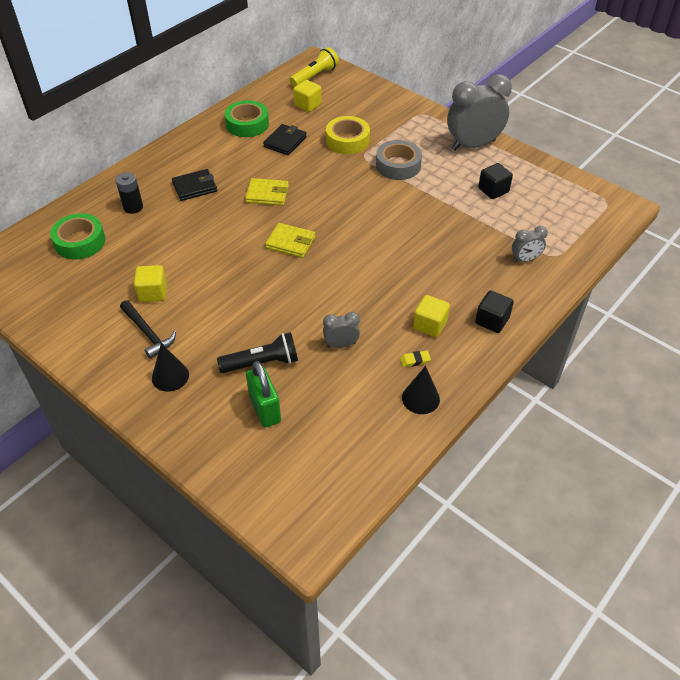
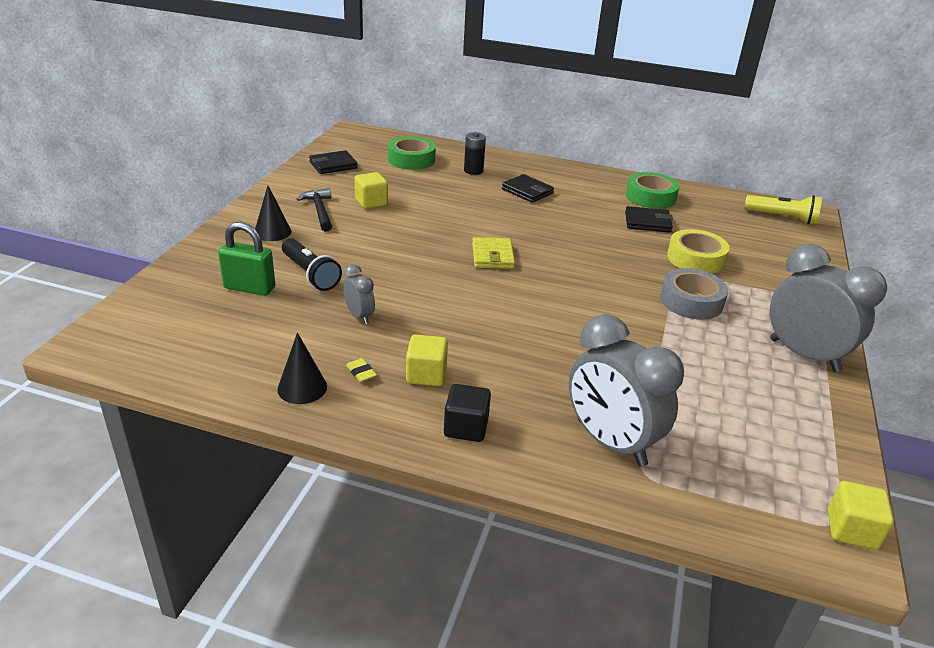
camera: 65 degrees right, 15 degrees down
black hammer [120,300,176,359] -> black hammer turned 135 degrees clockwise [296,188,332,232]
yellow wallet [245,178,289,206] -> none
green padlock [246,361,281,428] -> green padlock turned 60 degrees clockwise [218,222,275,296]
yellow cube [293,80,322,112] -> yellow cube moved to [828,481,894,550]
black cube [478,163,513,199] -> none
grey clock [512,226,548,263] -> grey clock [569,314,684,467], size x2.11
none -> black wallet [309,150,358,174]

